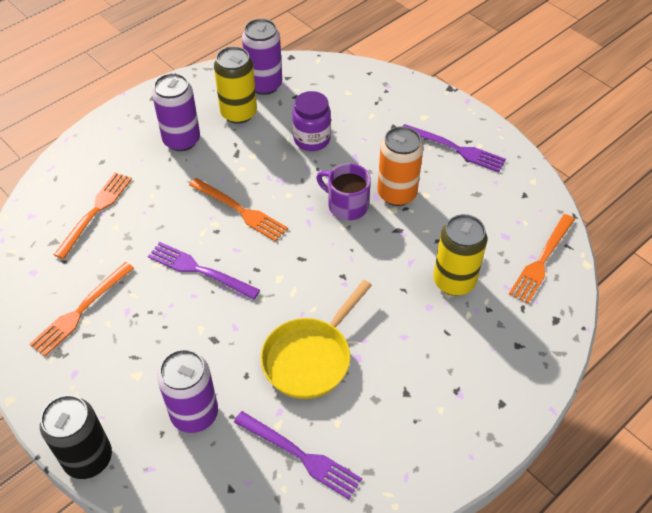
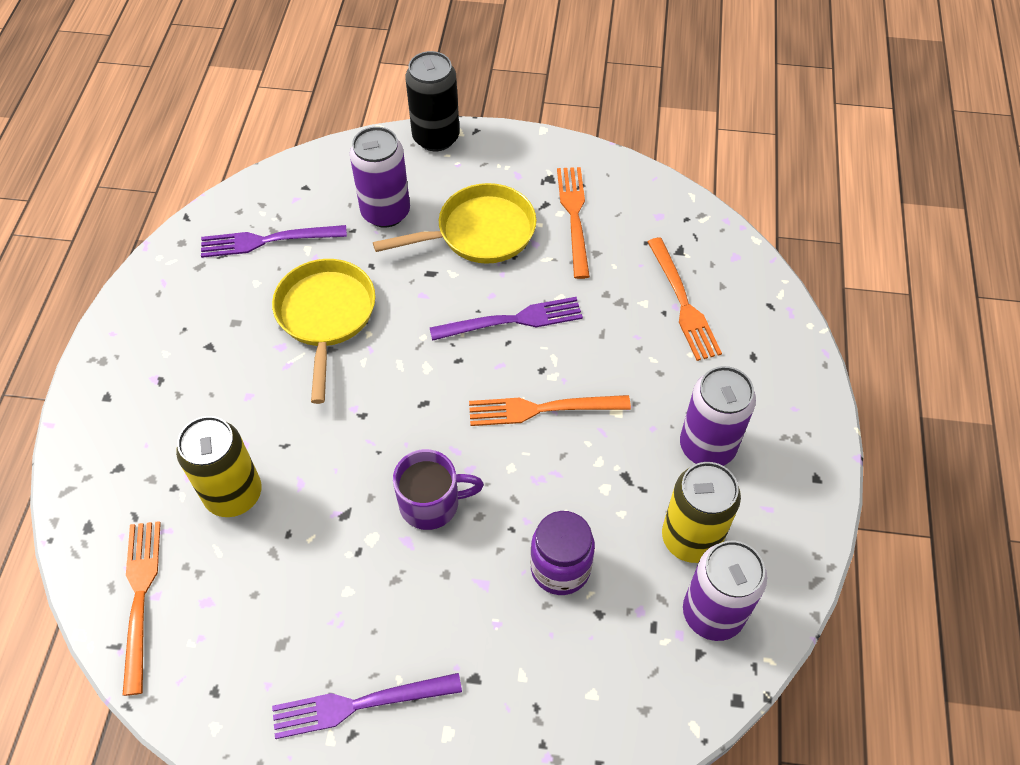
camera: 140 degrees right, 5 degrees up
orange can [377,126,423,206] -> none
none -> yellow pan [373,183,537,264]

